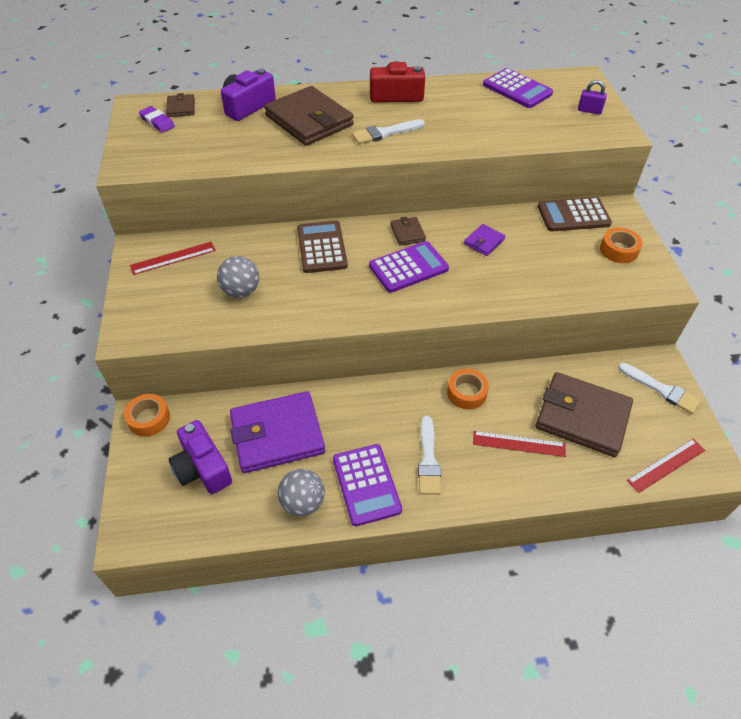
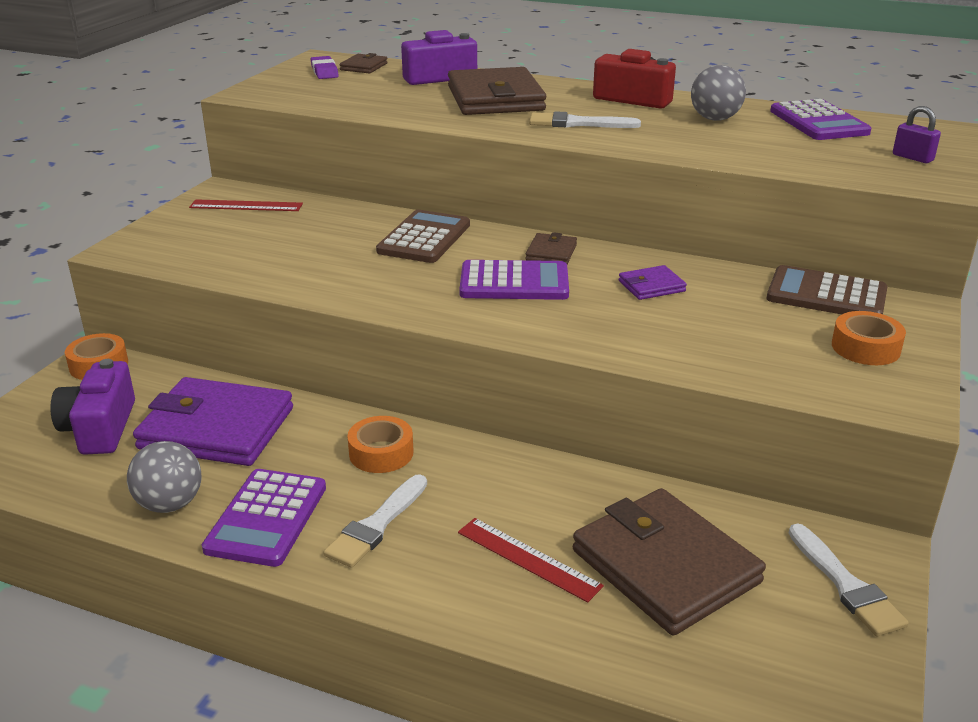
camera: 30 degrees right, 20 degrees down
grey ball [217,256,259,298] -> grey ball moved to [691,65,746,121]
orange tape [447,369,489,410] -> orange tape moved to [347,416,414,473]
red ruler [627,439,705,493] -> none

